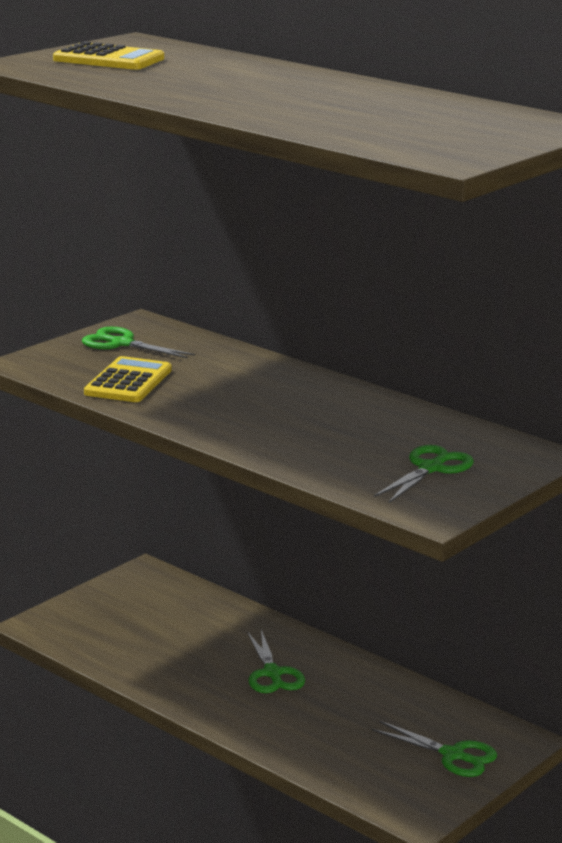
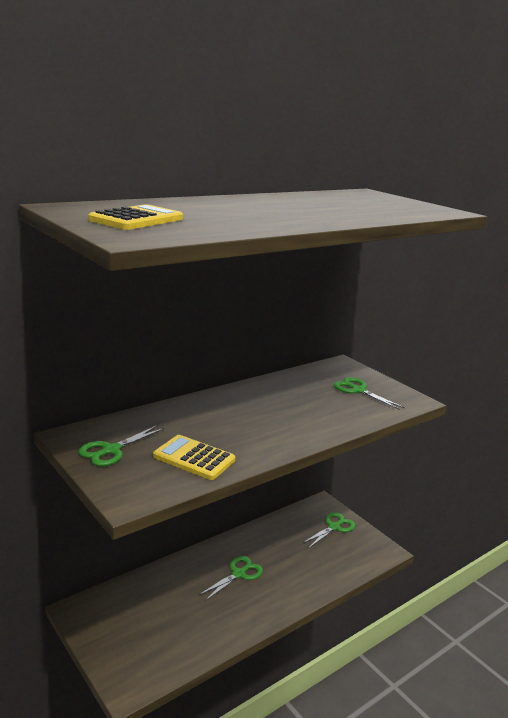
camera: 80 degrees left, 0 degrees up
green scissors [248,630,305,693] -> green scissors turned 45 degrees counterclockwise [198,556,263,601]

